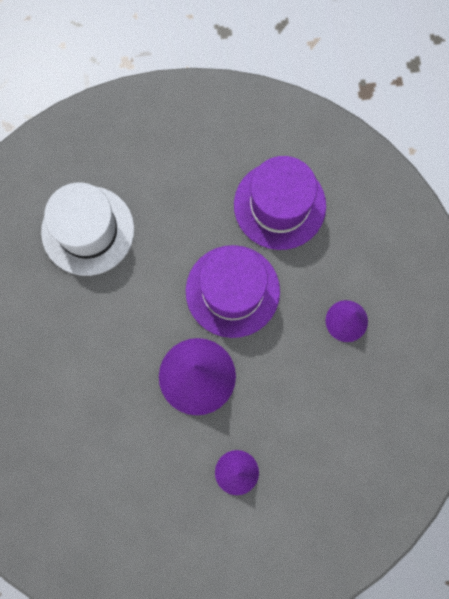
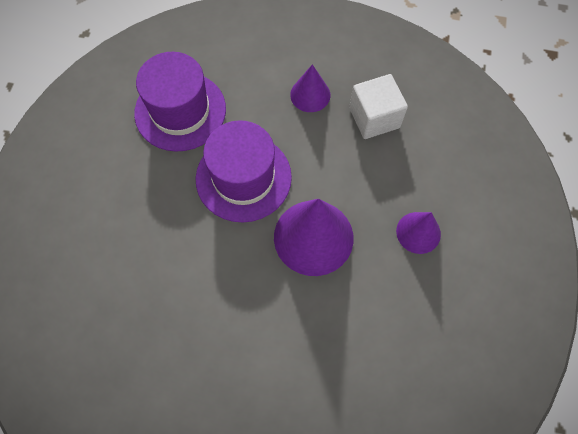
camera: 70 degrees left, 10 degrees down
white hat [41,182,134,276] -> none
none -> white cube [349,74,408,139]

